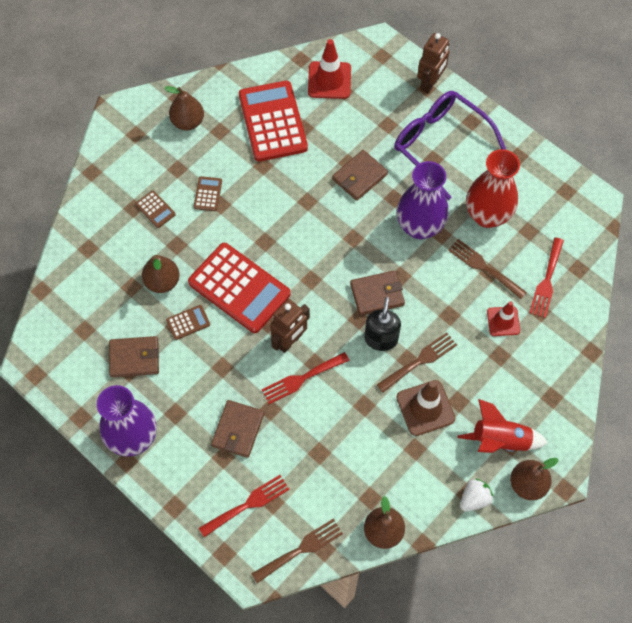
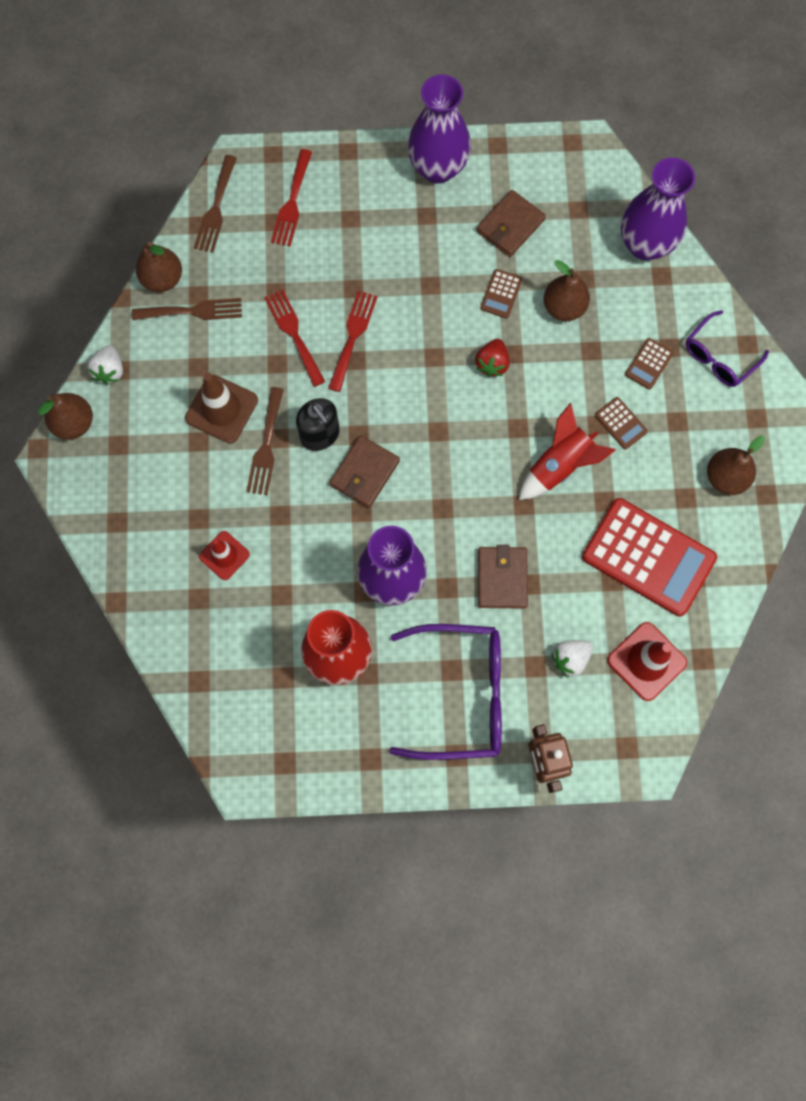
camera: 135 degrees right, 10 degrees up
brown calculator [135,191,176,228] -> brown calculator turned 60 degrees counterclockwise [625,338,673,390]
red calculator [188,243,291,333] -> red strawberry [475,339,509,377]
brown wallet [211,400,264,458] -> none
brown robot [270,299,310,353] -> none
brown fork [448,239,527,299] -> brown fork moved to [132,298,242,320]
red rocket [457,399,548,453] -> red rocket moved to [519,403,616,500]
red fork [529,237,564,318] -> red fork moved to [264,289,325,387]
none -> white strawberry [551,640,593,678]
none -> purple vase [621,158,695,260]
none -> purple glasses [685,310,769,387]

